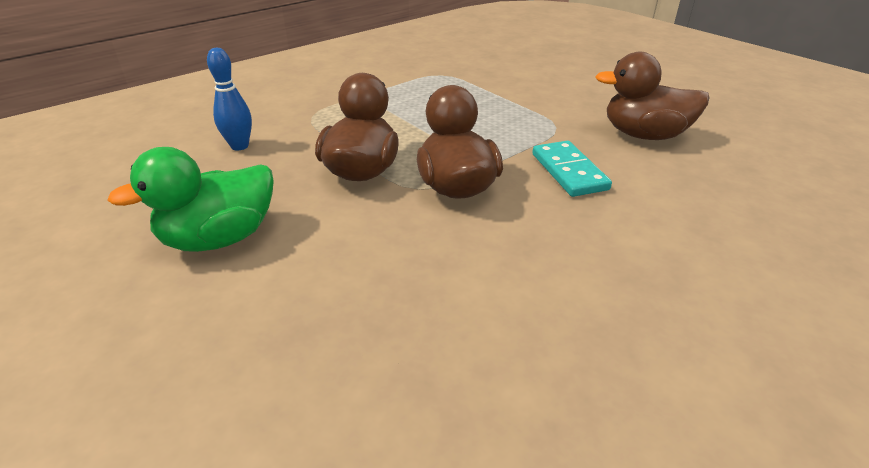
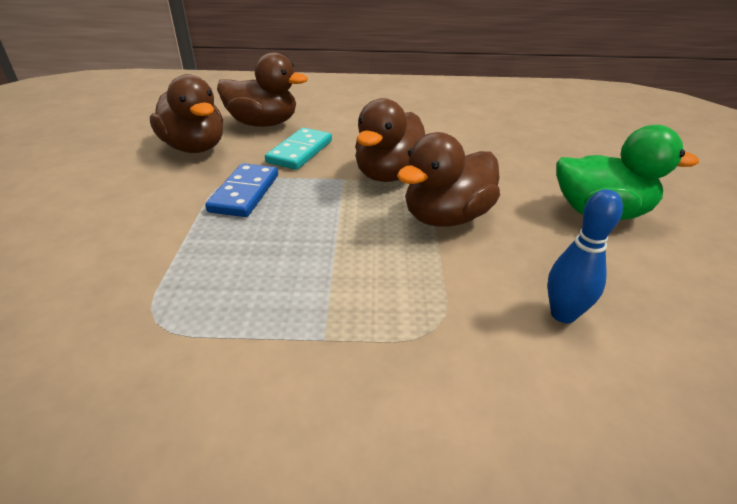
camera: 140 degrees left, 0 degrees up
none -> blue domino [205,163,278,217]
none -> brown duck [217,52,308,127]

